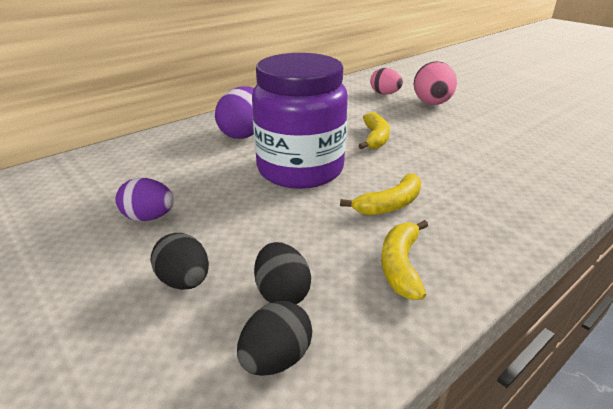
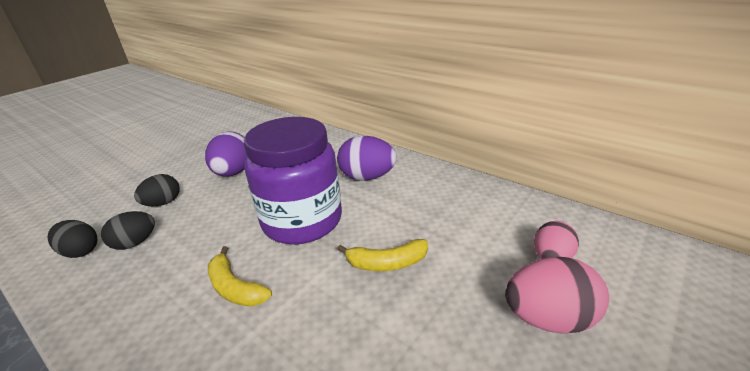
camera: 80 degrees right, 0 degrees up
purple egg [116,178,174,221] -> purple egg [205,131,247,177], size x1.52
yellow banana [381,220,428,300] -> none

